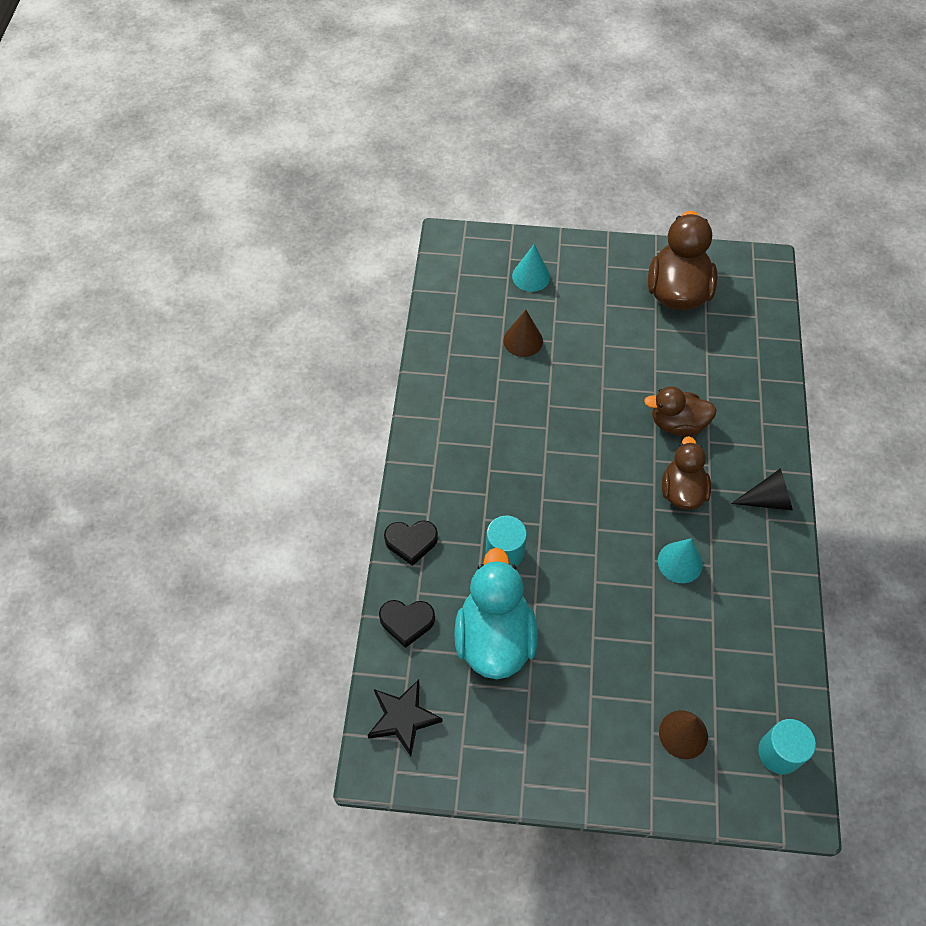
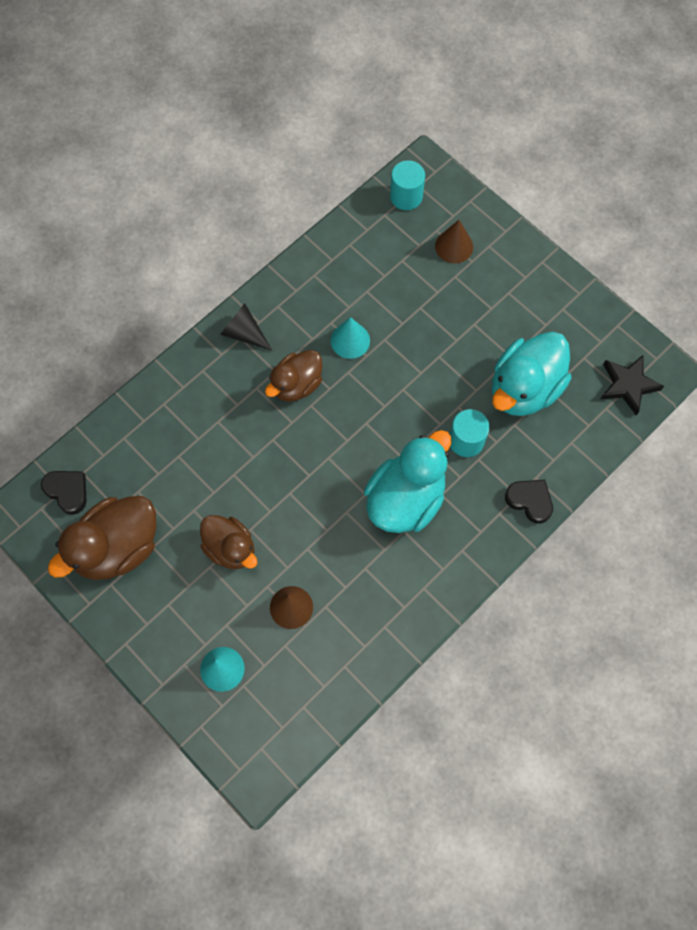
camera: 140 degrees left, 10 degrees up
black heart [379,600,435,648] -> black heart moved to [41,471,87,515]
brown duck [644,386,717,436] -> brown duck moved to [200,515,257,569]
none -> turquoise duck [364,430,452,533]

